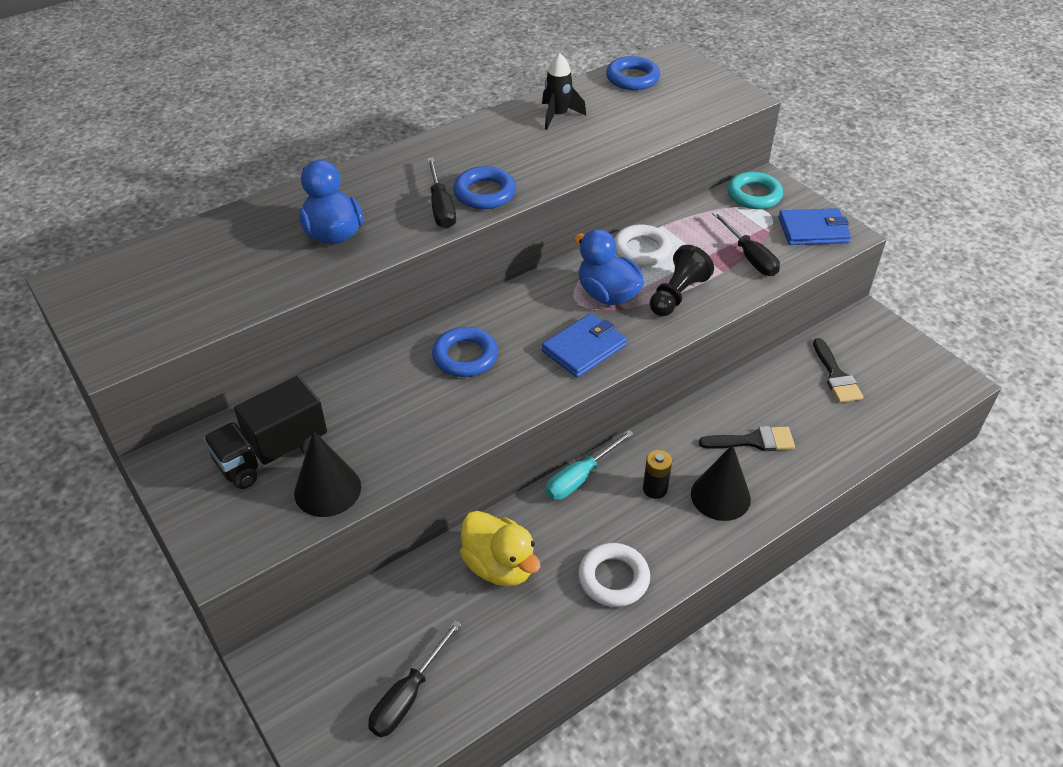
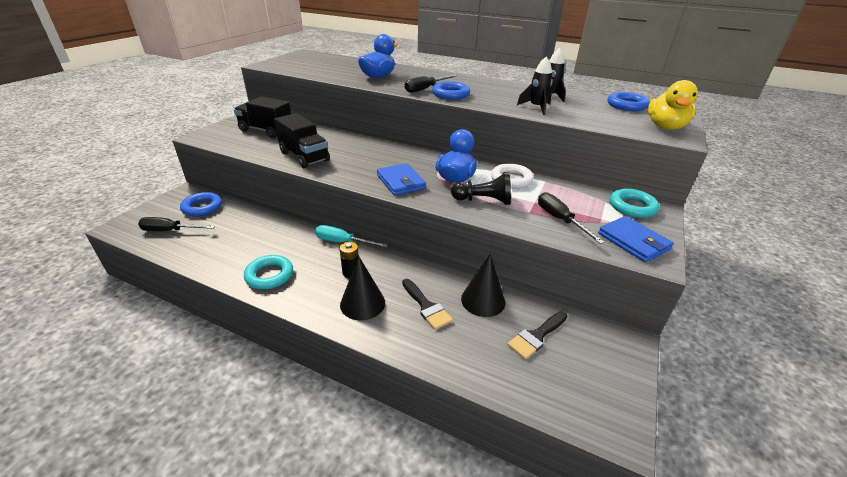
camera: 60 degrees right, 10 degrees down
black cone [294,431,361,517] -> black cone moved to [461,254,505,317]
blue ring [432,327,498,377] -> blue ring moved to [180,192,222,216]
yellow duck [460,511,541,586] -> yellow duck moved to [648,80,698,130]
blue wallet [542,313,627,378] -> blue wallet turned 45 degrees clockwise [377,163,426,195]
white ring [578,543,650,607] -> turquoise ring [244,255,293,289]
black screwdriver [712,211,780,276] -> black screwdriver turned 120 degrees clockwise [538,192,605,244]
none -> black truck [274,113,330,168]
none -> black rocket [517,56,553,115]

